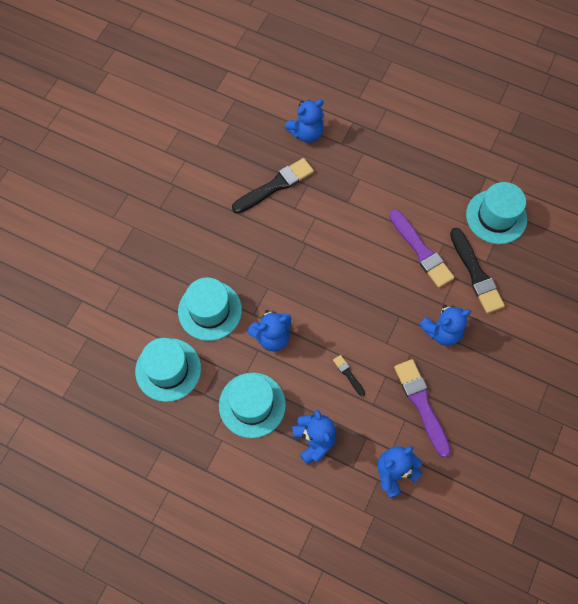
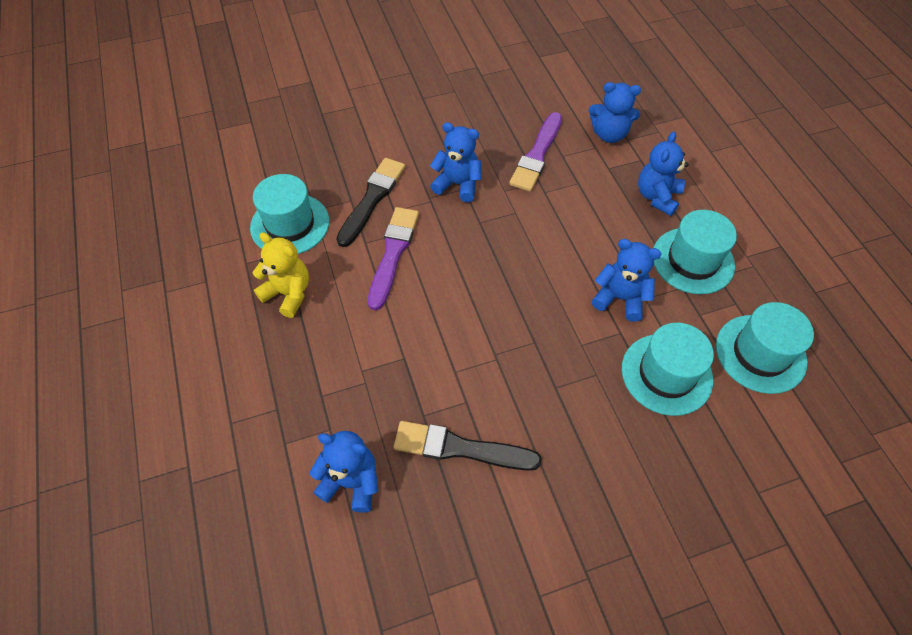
camera: 135 degrees left, 10 degrees down
black brush [333,355,365,397] -> none
none -> yellow teddy bear [253,232,309,318]

